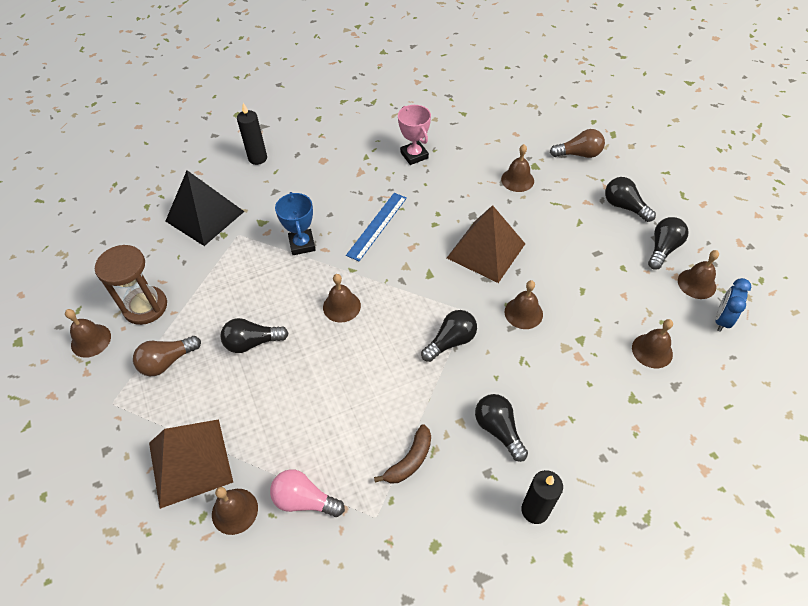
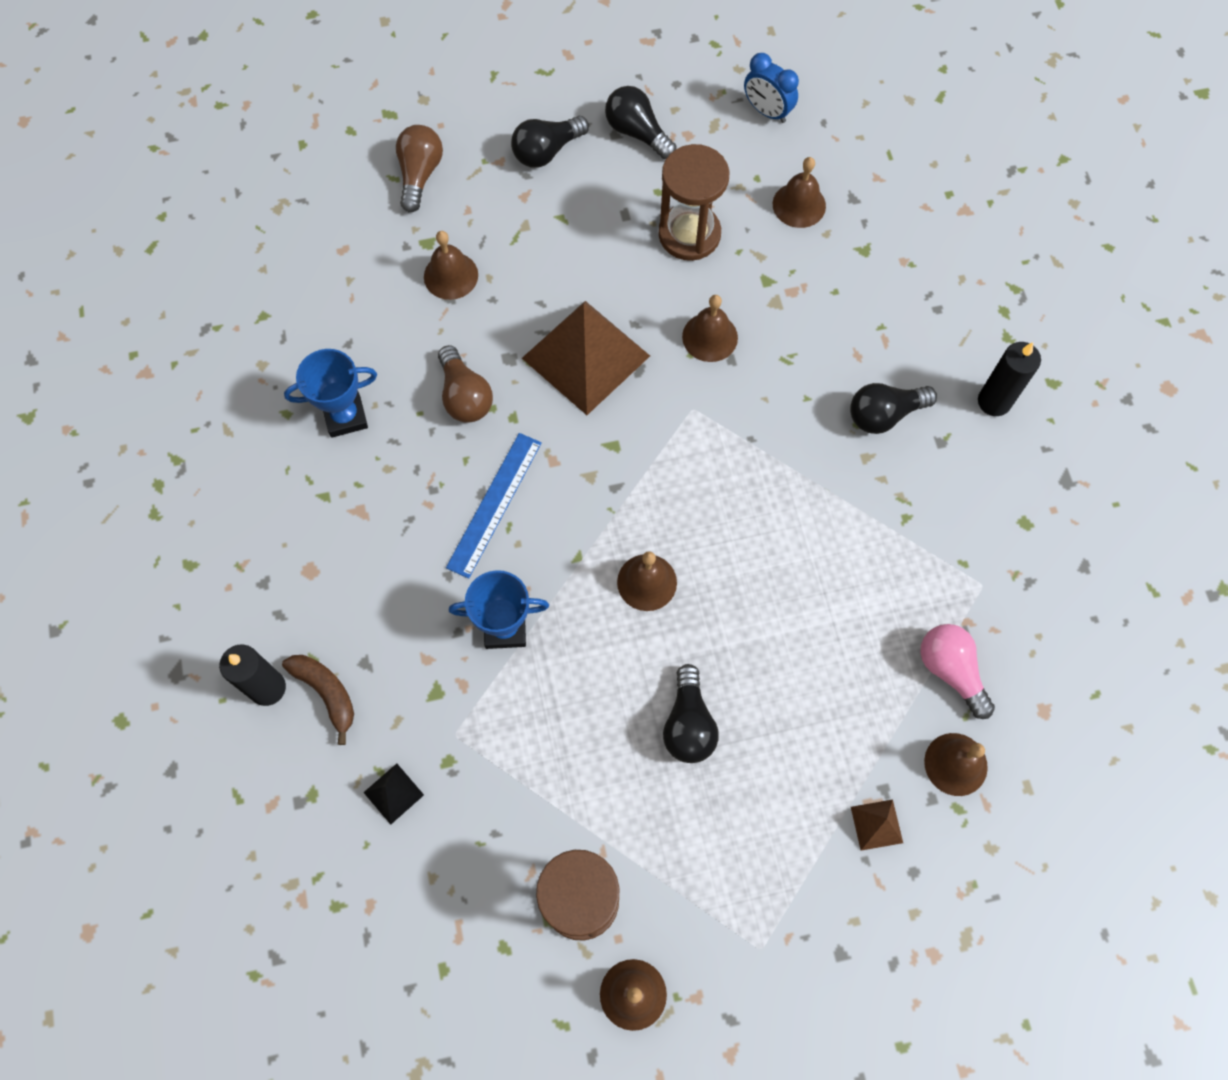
camera: 80 degrees left, 15 degrees up
brown light bulb [133,336,201,376] -> brown light bulb moved to [438,345,493,423]
brown pyramid [149,419,233,509] -> brown pyramid [851,800,903,851], size x0.42
black pyramid [165,170,244,246] -> black pyramid [363,764,424,825], size x0.42
pink light bulb [270,469,345,517] -> pink light bulb turned 120 degrees clockwise [920,624,995,719]
blue ruler [346,193,407,261] -> blue ruler turned 75 degrees clockwise [446,433,542,579]
brown banana [374,424,431,484] -> brown banana moved to [282,655,354,745]
pink trophy [398,105,431,165] -> blue trophy [284,349,377,438]
black light bulb [421,310,477,362] -> none
brown bell [678,250,719,299] -> none
none -> brown hourglass [659,144,729,261]

